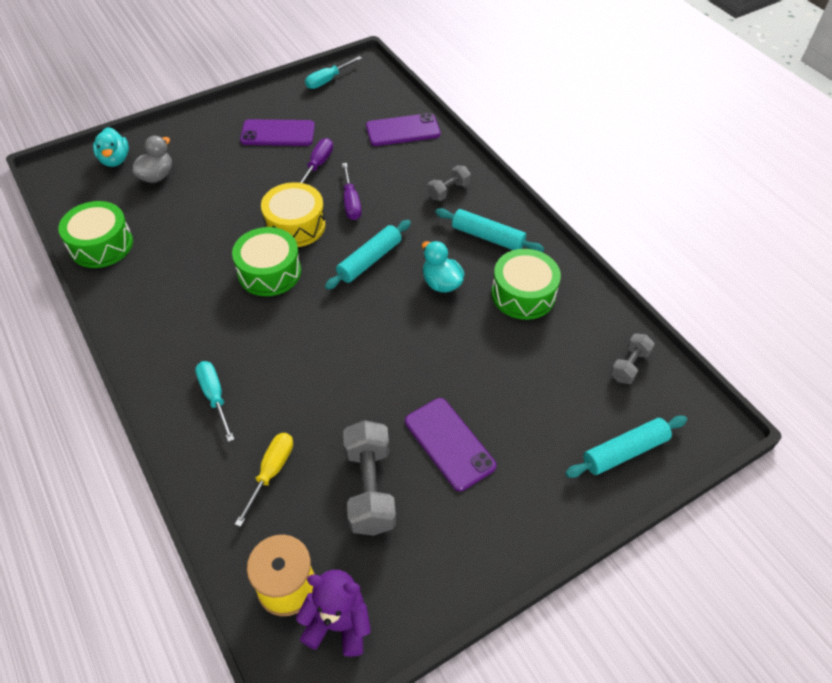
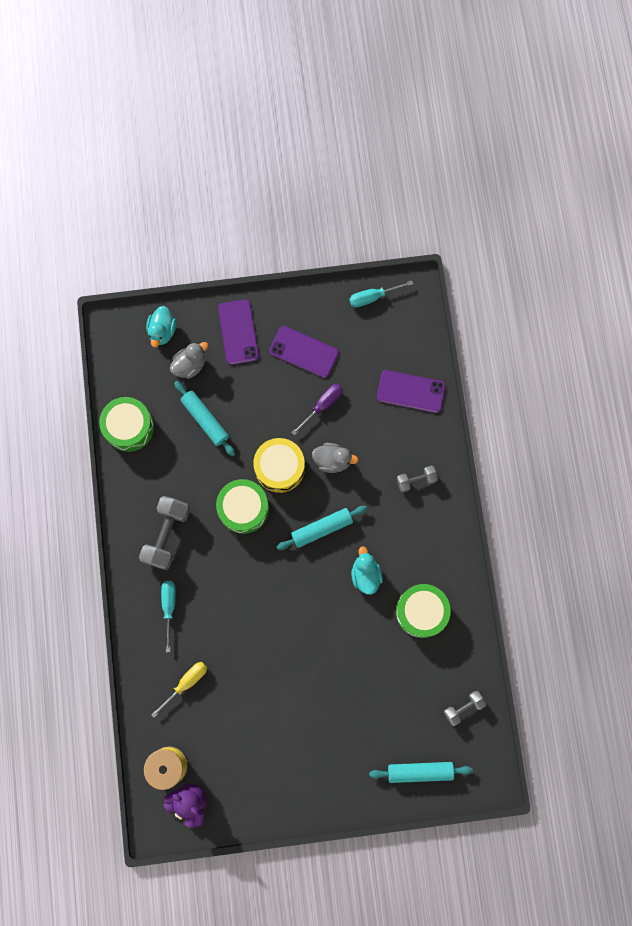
camera: 25 degrees right, 25 degrees up
purple screwdriver [342,163,361,220] -> grey duck [312,443,359,473]
grey dumbbell [343,420,396,536] -> grey dumbbell moved to [139,496,190,570]
purple phone [405,398,496,491] -> purple phone moved to [218,300,259,365]
turquoise rolling pin [435,208,544,252] -> turquoise rolling pin moved to [174,381,235,456]

